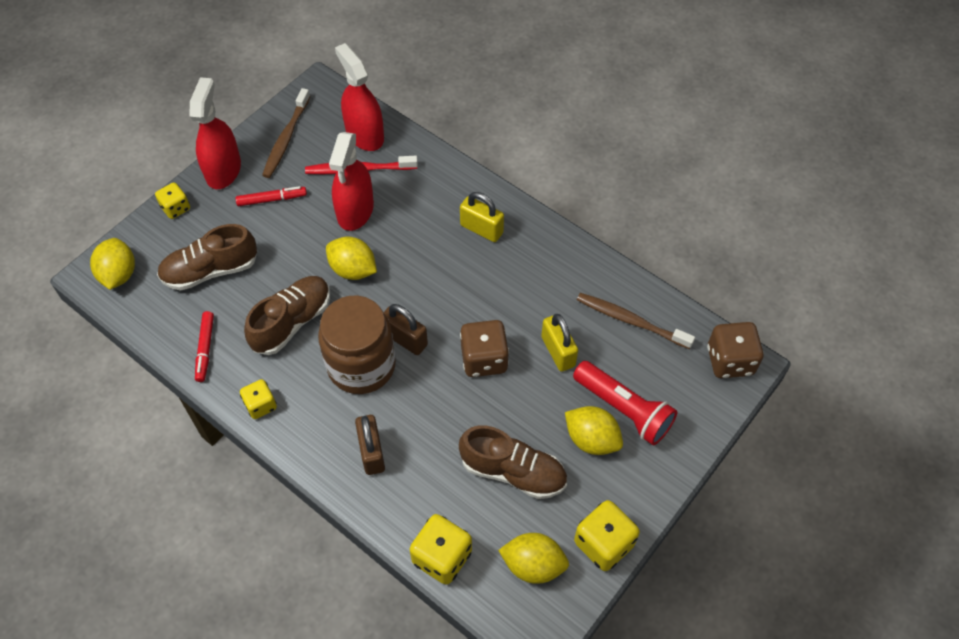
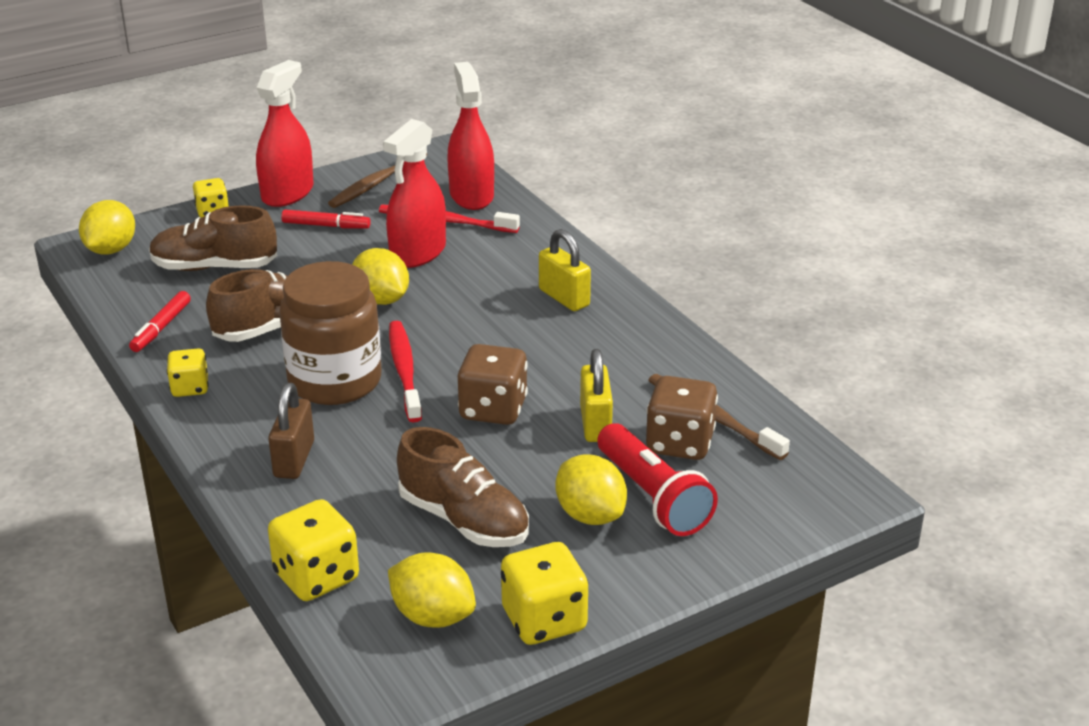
camera: 20 degrees right, 25 degrees down
brown padlock [383,304,428,355] -> red toothbrush [389,321,422,422]
brown dice [707,322,764,378] -> brown dice moved to [646,376,718,460]

